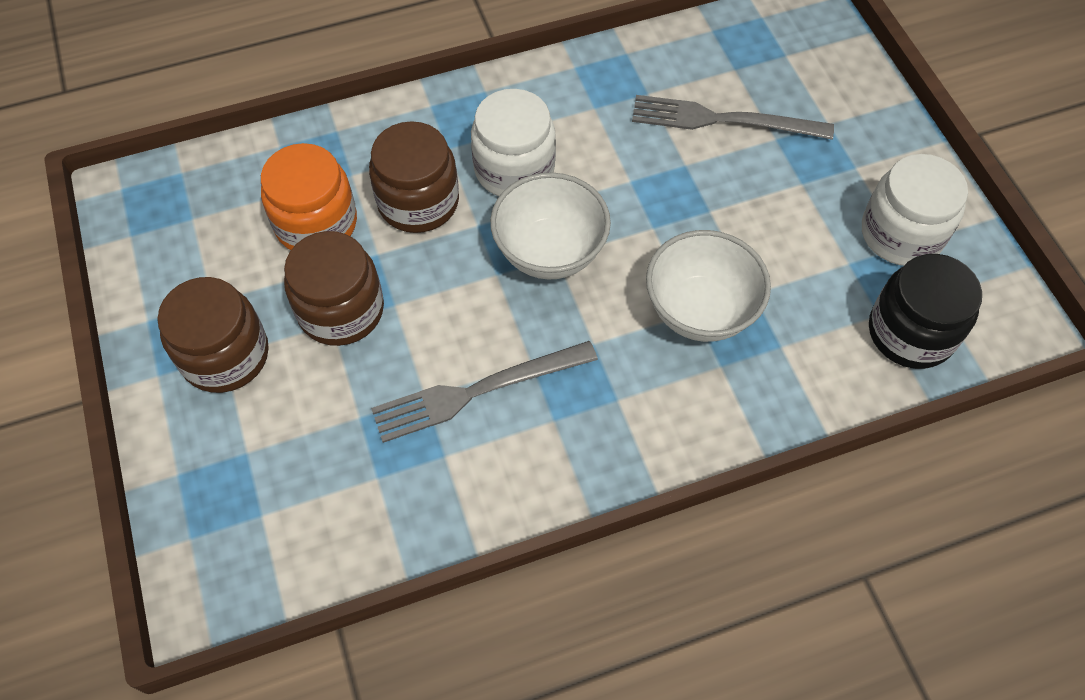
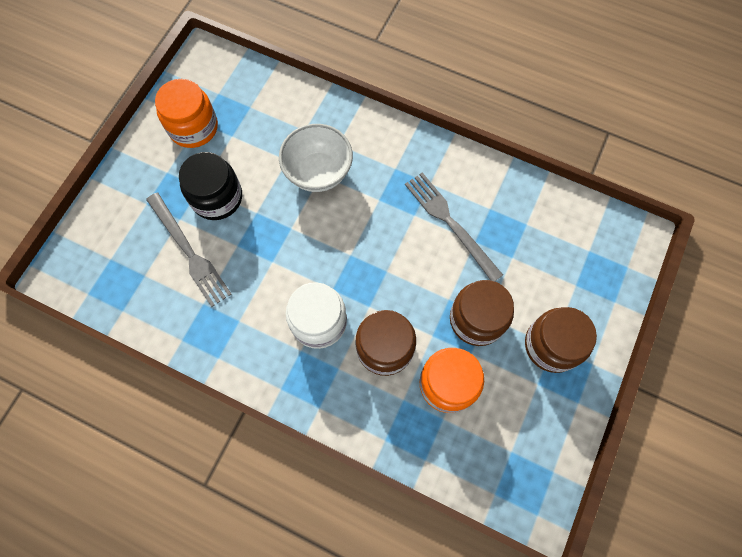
camera: 135 degrees left, 10 degrees up
grey fork [371,341,598,443] -> grey fork turned 150 degrees counterclockwise [405,172,503,281]
white bowl [490,173,611,280] -> none
white jar [862,154,968,266] -> orange jar [155,79,218,148]
black jar [869,254,982,369] -> black jar moved to [179,152,242,220]

